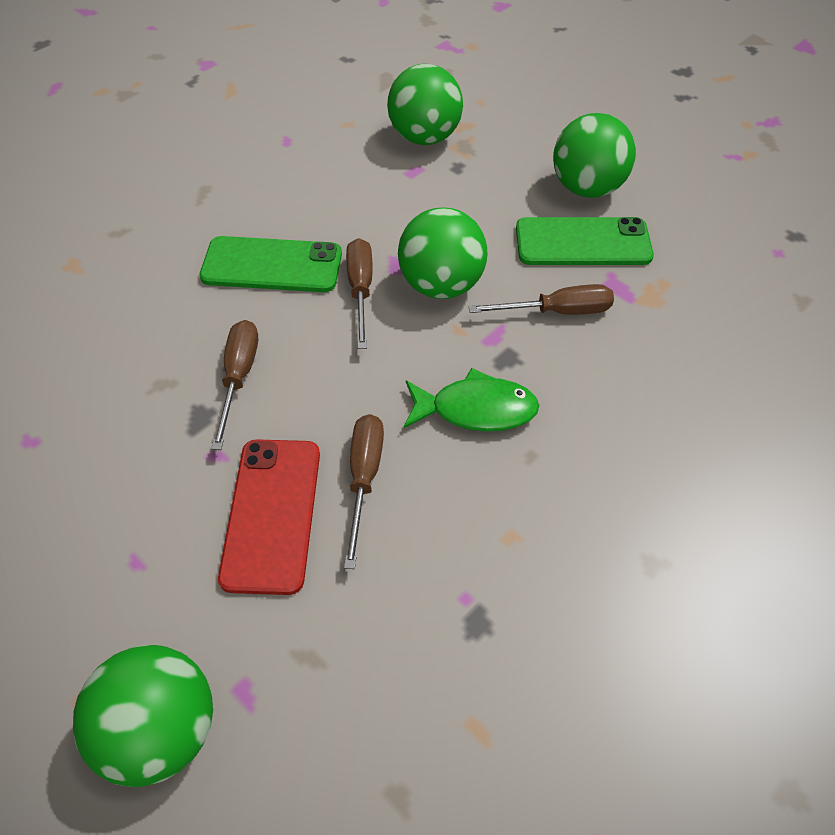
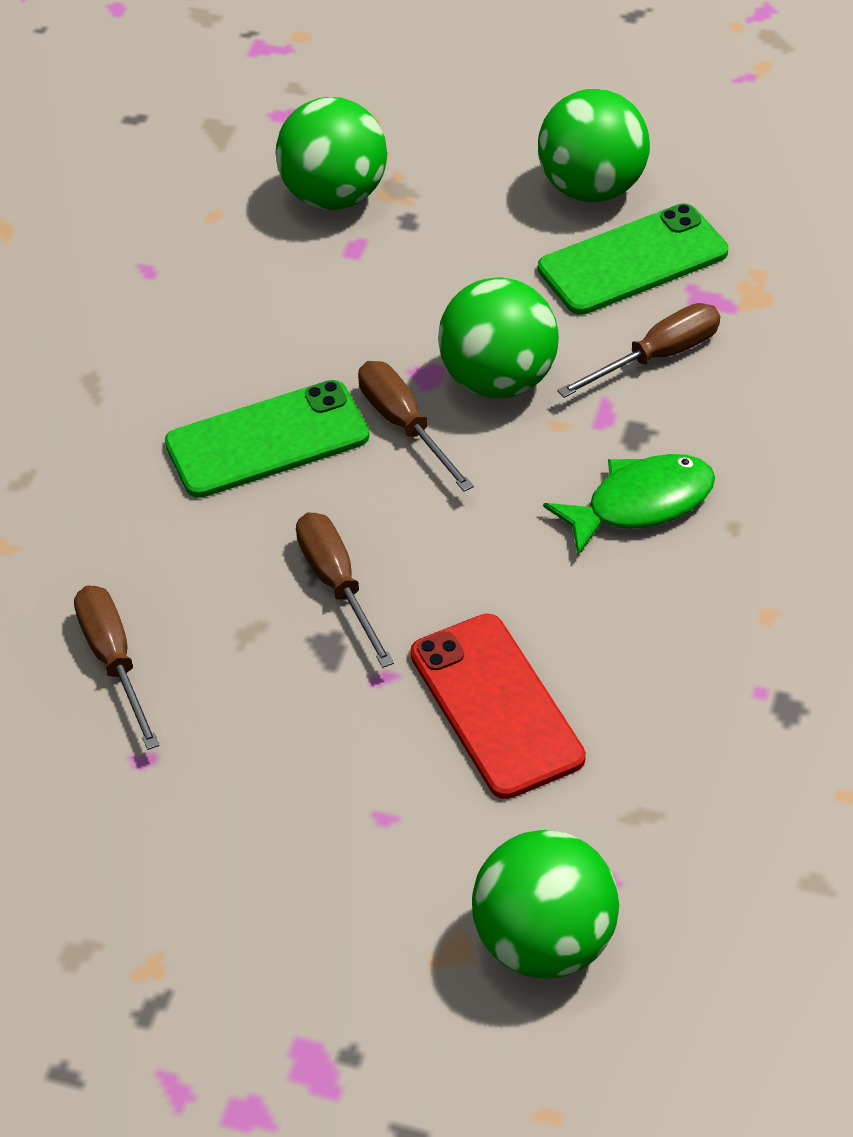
camera: 25 degrees left, 5 degrees down
brown screwdriver [344,414,384,569] -> brown screwdriver moved to [74,586,160,750]

